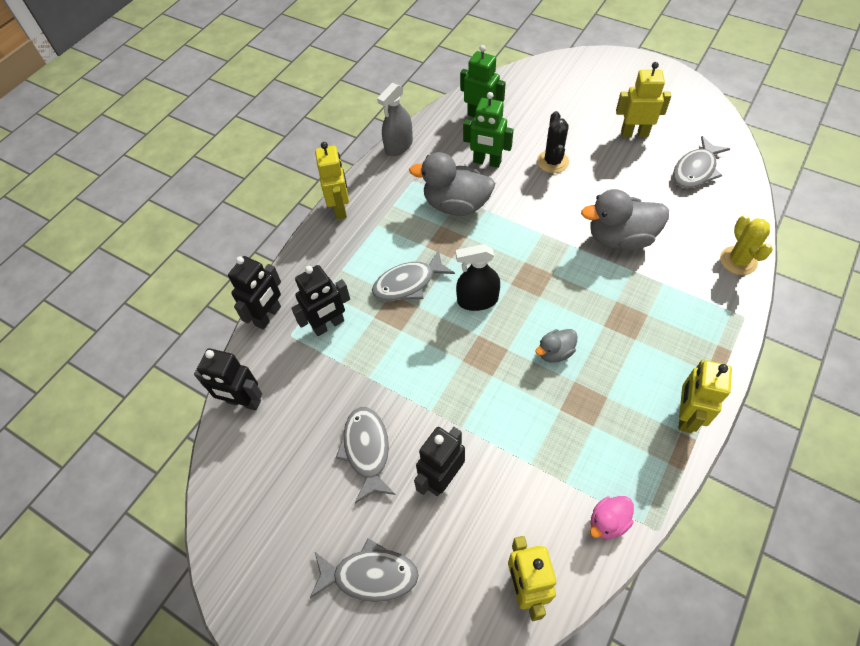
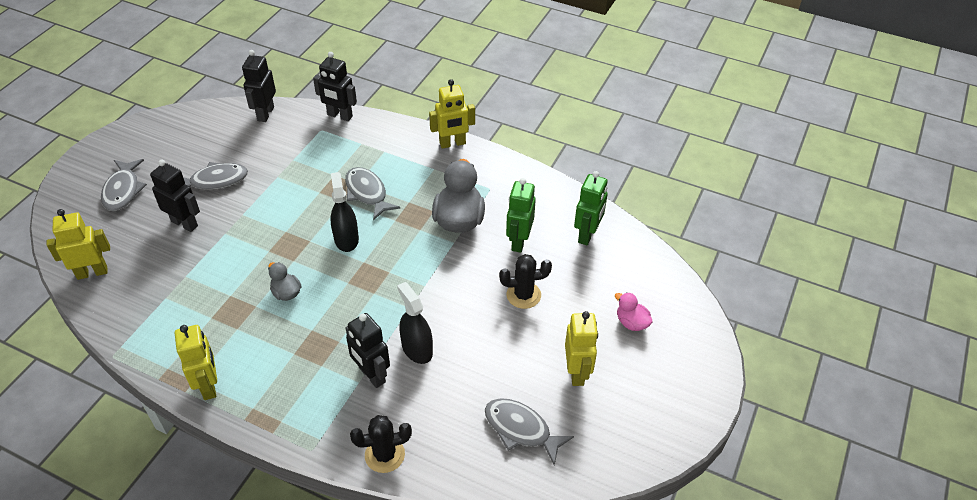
camera: 80 degrees right, 10 degrees down
black robot [291,265,350,336] -> black robot moved to [346,313,390,388]
grey spray bottle [377,83,413,156] -> none
grey duck [581,189,669,250] -> black spray bottle [397,282,433,364]
pink duck [590,496,634,539] -> pink duck moved to [615,292,653,331]
yellow robot [678,360,732,433] -> yellow robot turned 60 degrees clockwise [175,325,217,400]
yellow cactus [720,215,773,275] -> black cactus [350,415,412,473]

